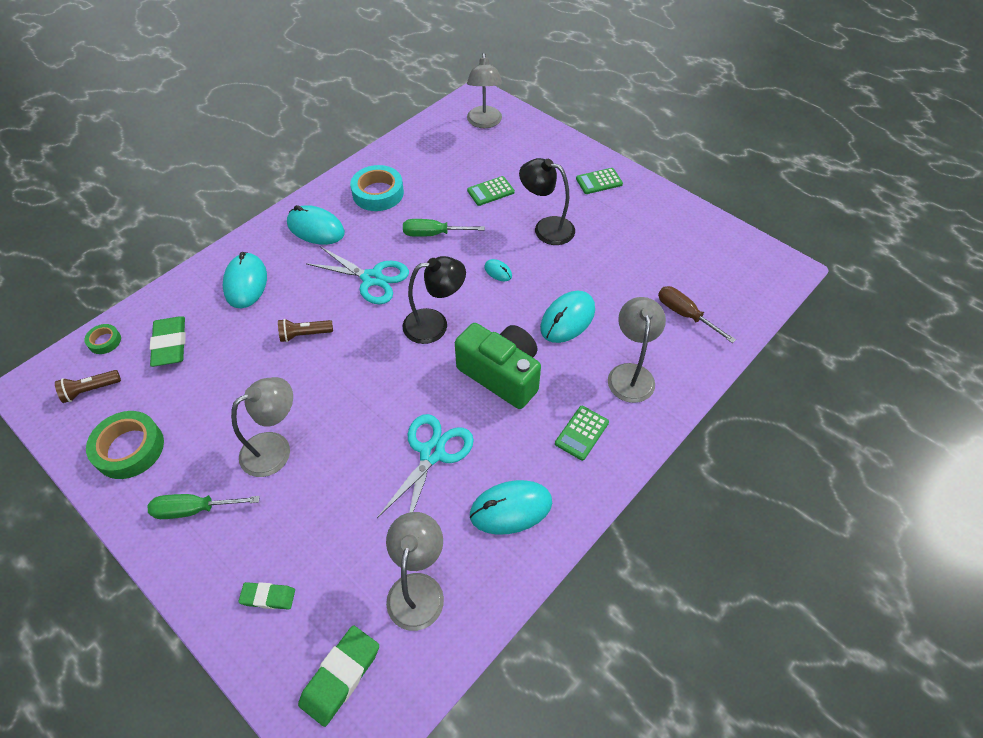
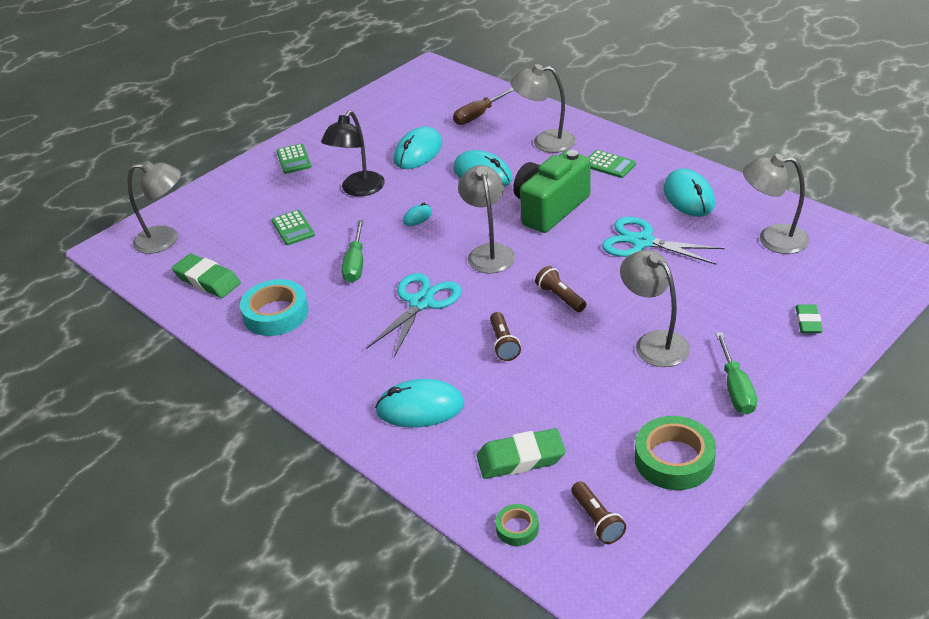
camera: 85 degrees left, 15 degrees down
turquoise mouse [287,205,345,245] -> turquoise mouse moved to [394,126,442,169]
green eraser [298,625,379,727] -> green eraser moved to [172,254,241,298]
black lamp [403,256,466,344] -> grey lamp [458,165,515,274]
none -> brown flashlight [535,266,586,312]

